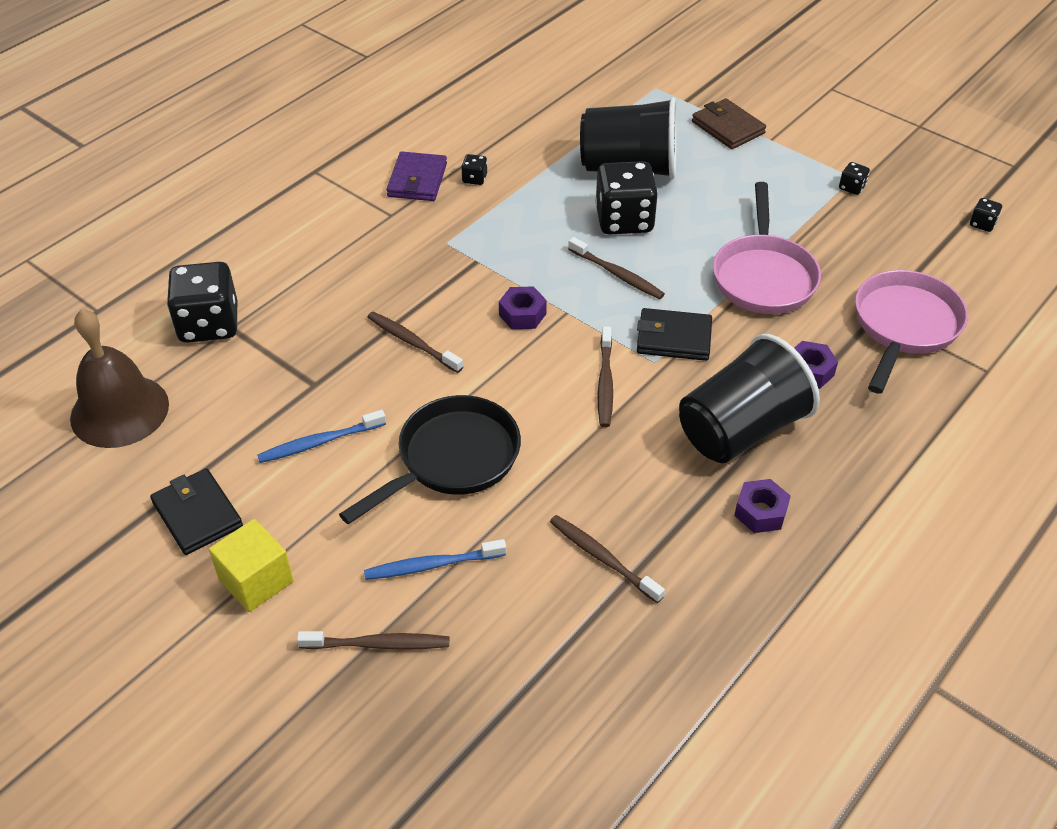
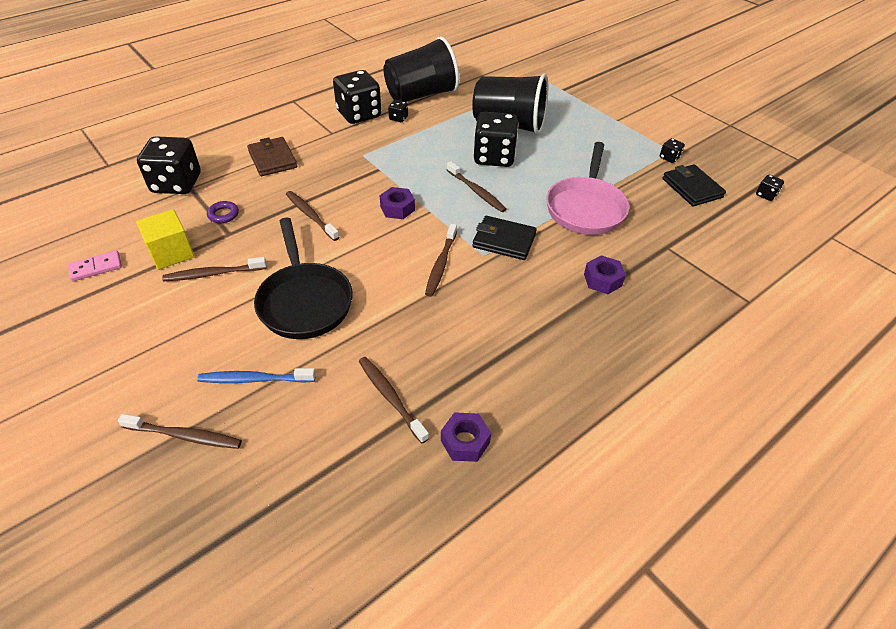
camera: 10 degrees right, 0 degrees up
brown bell [70,309,169,448] -> none
black wallet [150,468,243,555] -> black wallet moved to [662,164,726,206]
yellow cube [209,519,293,612] -> yellow cube moved to [136,209,195,270]
blue toothbrush [257,410,386,463] -> brown toothbrush [162,257,267,281]
black pan [339,395,521,525] -> black pan turned 105 degrees clockwise [254,218,353,339]
purple wallet [386,152,447,201] -> black dice [333,70,381,124]
black cup [679,334,820,463] -> black cup moved to [383,36,459,102]
brown wallet [692,98,766,149] -> brown wallet moved to [247,137,297,176]
purple nut [734,479,791,533] -> purple nut moved to [441,412,491,462]
pink pan [855,270,968,394] -> none
none -> pink domino [68,251,122,281]
none -> purple ring [207,201,239,223]

